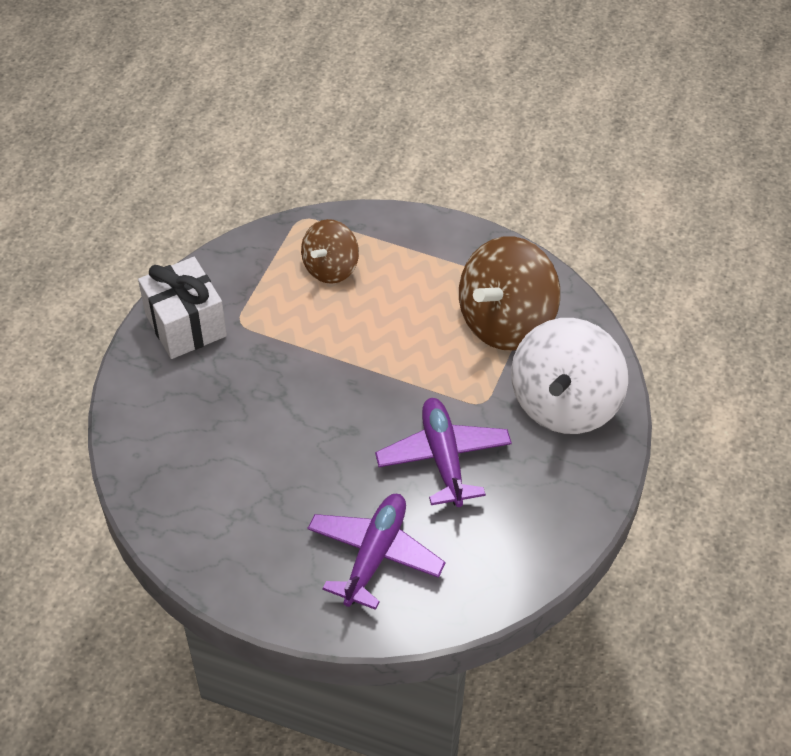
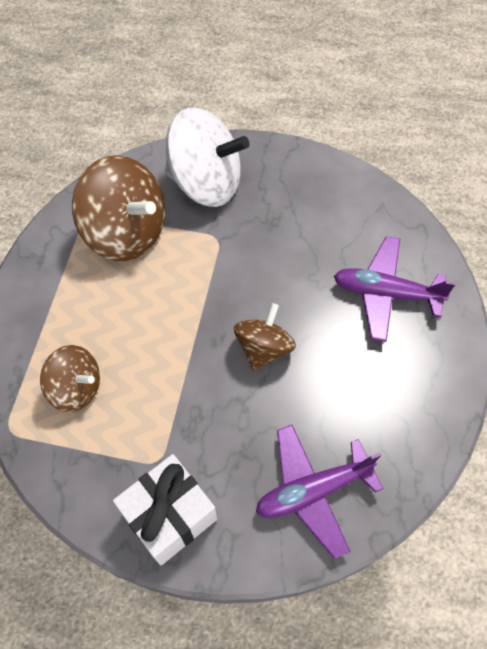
camera: 100 degrees left, 10 degrees up
purple plane [375,398,512,507] -> purple plane moved to [256,425,383,559]
none -> brown spinning top [234,303,296,371]

